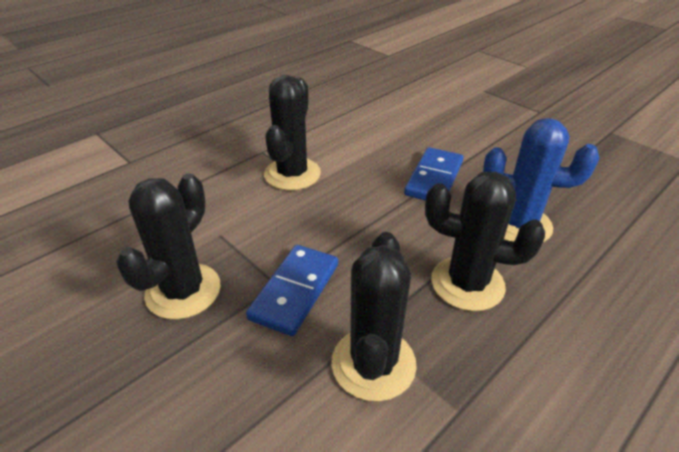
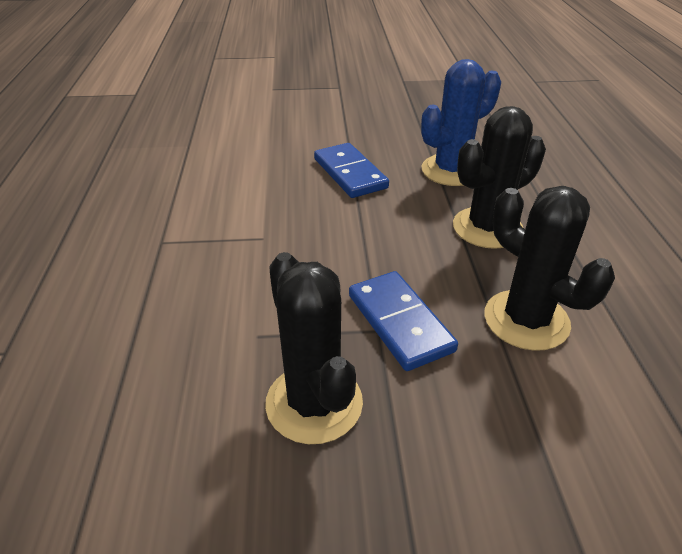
camera: 50 degrees left, 0 degrees up
black cactus [264,75,321,191] -> none

